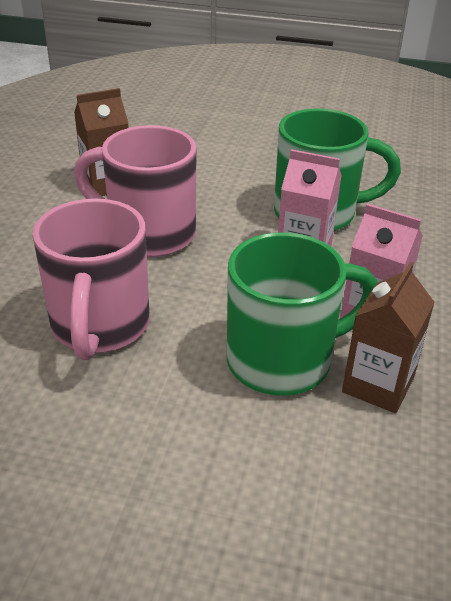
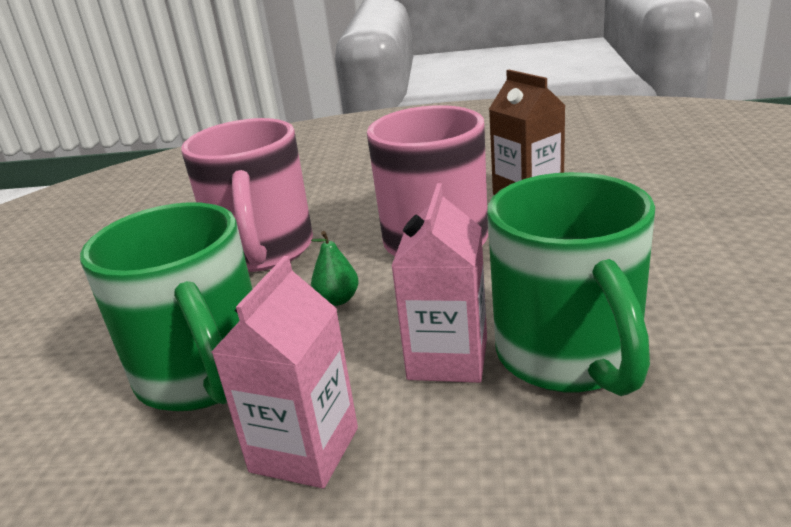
camera: 85 degrees right, 10 degrees down
pink mug [32,198,150,360] -> pink mug turned 90 degrees counterclockwise [181,118,313,272]
brown carton [342,262,435,413] -> none
none -> green pear [311,231,359,306]

